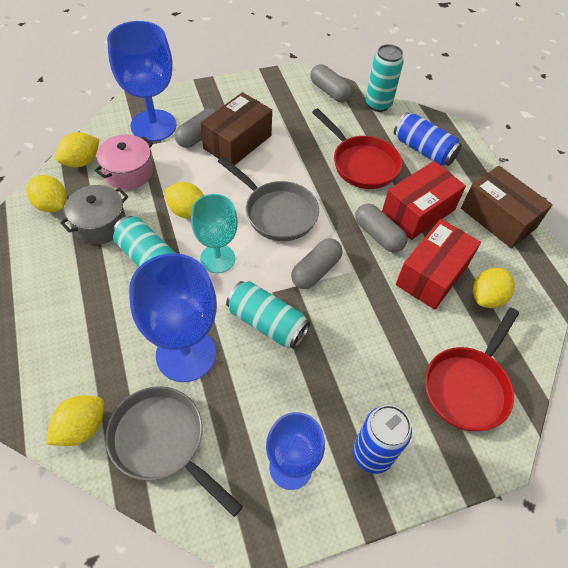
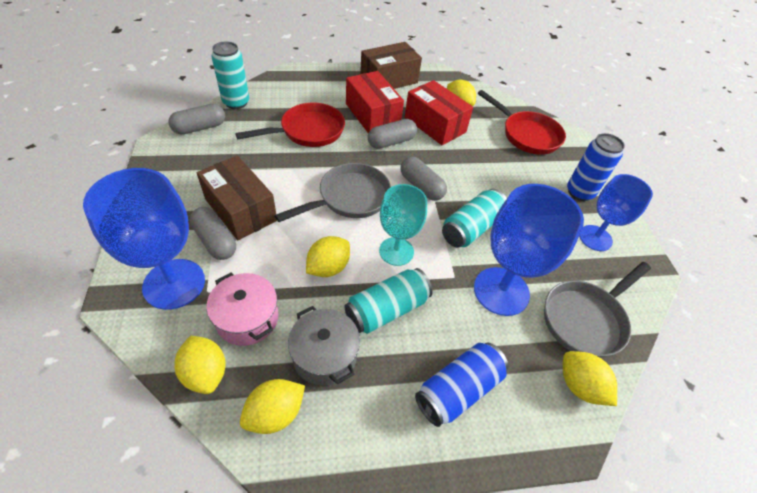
camera: 80 degrees left, 5 degrees down
blue can [394,112,462,166] -> blue can moved to [415,343,508,427]

